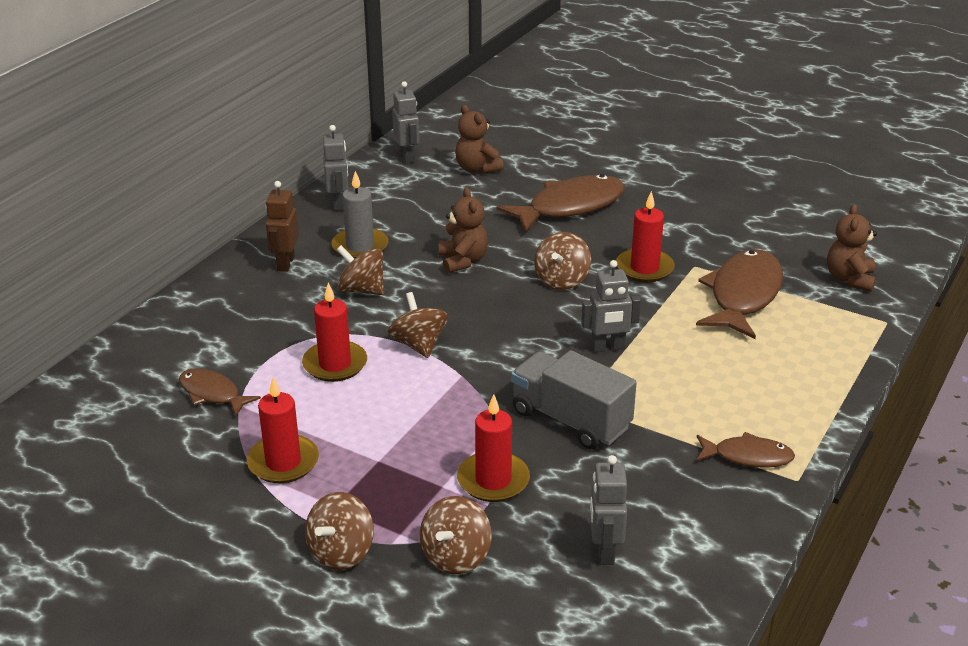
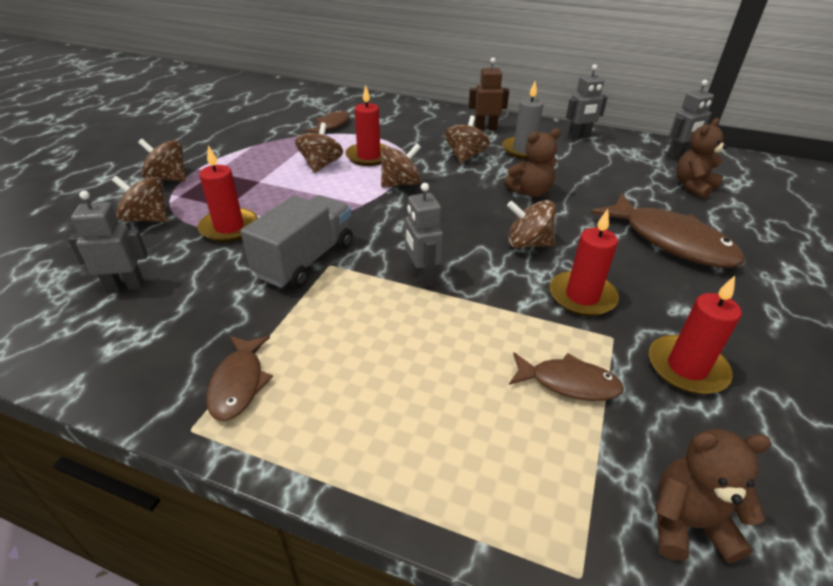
camera: 80 degrees right, 5 degrees up
red candle [247,377,319,483] -> red candle moved to [649,276,742,394]
brown fish [696,249,783,339] -> brown fish [509,352,624,401], size x0.55
none -> brown spinning top [295,123,343,173]

